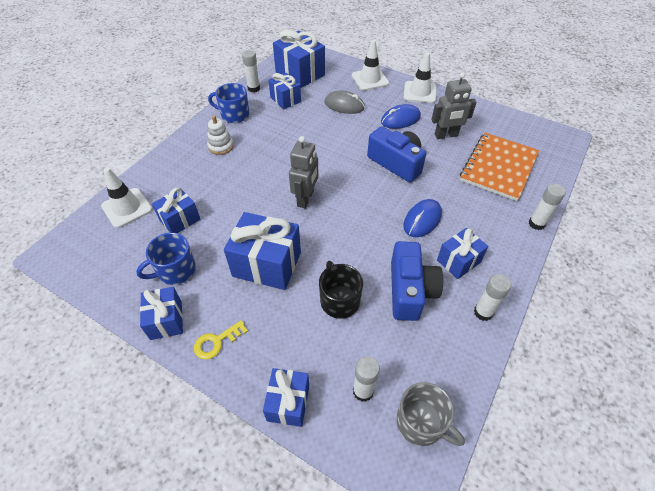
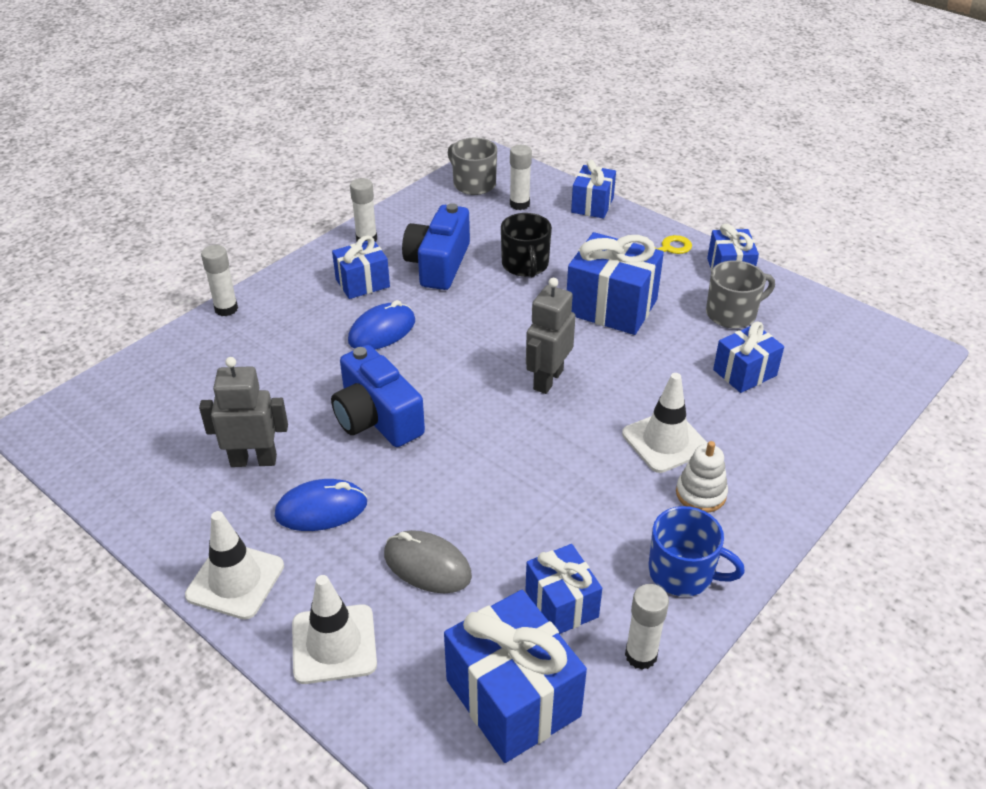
camera: 170 degrees left, 10 degrees down
white traffic cone [101,167,152,228] -> white traffic cone moved to [622,373,708,473]
blue mug [136,233,196,285] -> grey mug [706,260,775,328]
orange notebook [460,133,539,201] -> none

